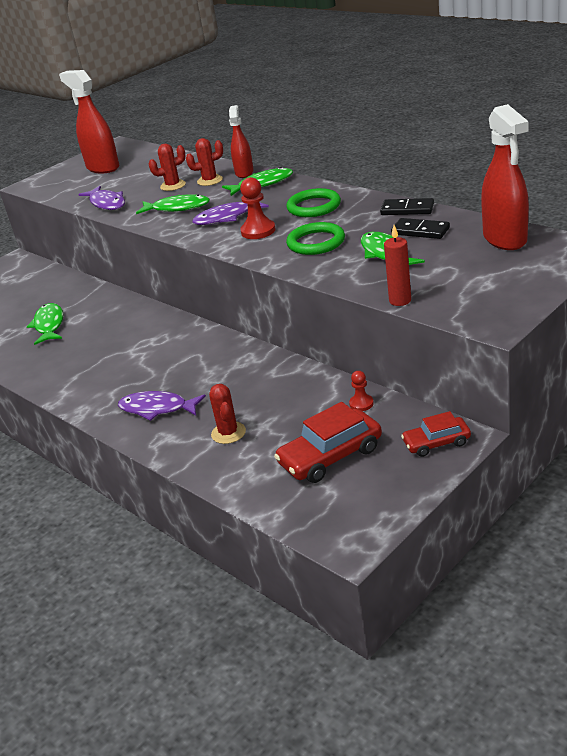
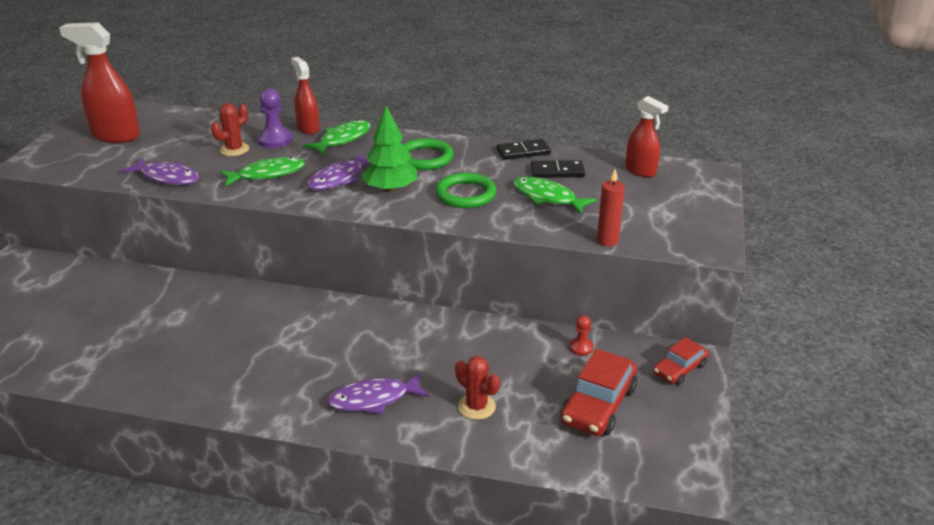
camera: 35 degrees left, 0 degrees up
green fish [27,303,63,345] -> none
red cactus [186,138,223,186] -> purple pawn [258,88,292,148]
red pawn [240,177,275,239] -> green tree [361,106,417,193]
red spray bottle [481,104,529,250] -> red spray bottle [625,96,669,177], size x0.63

